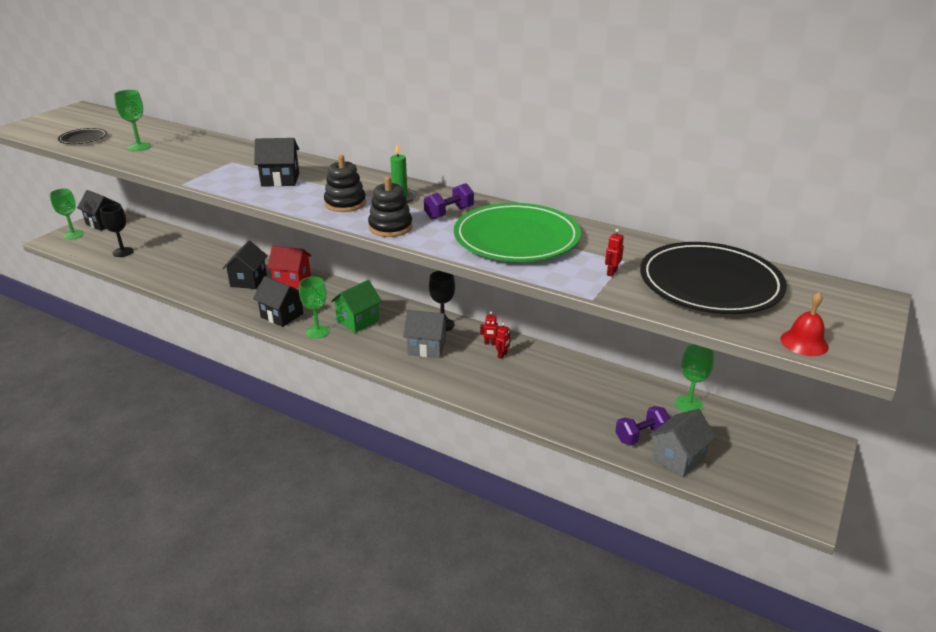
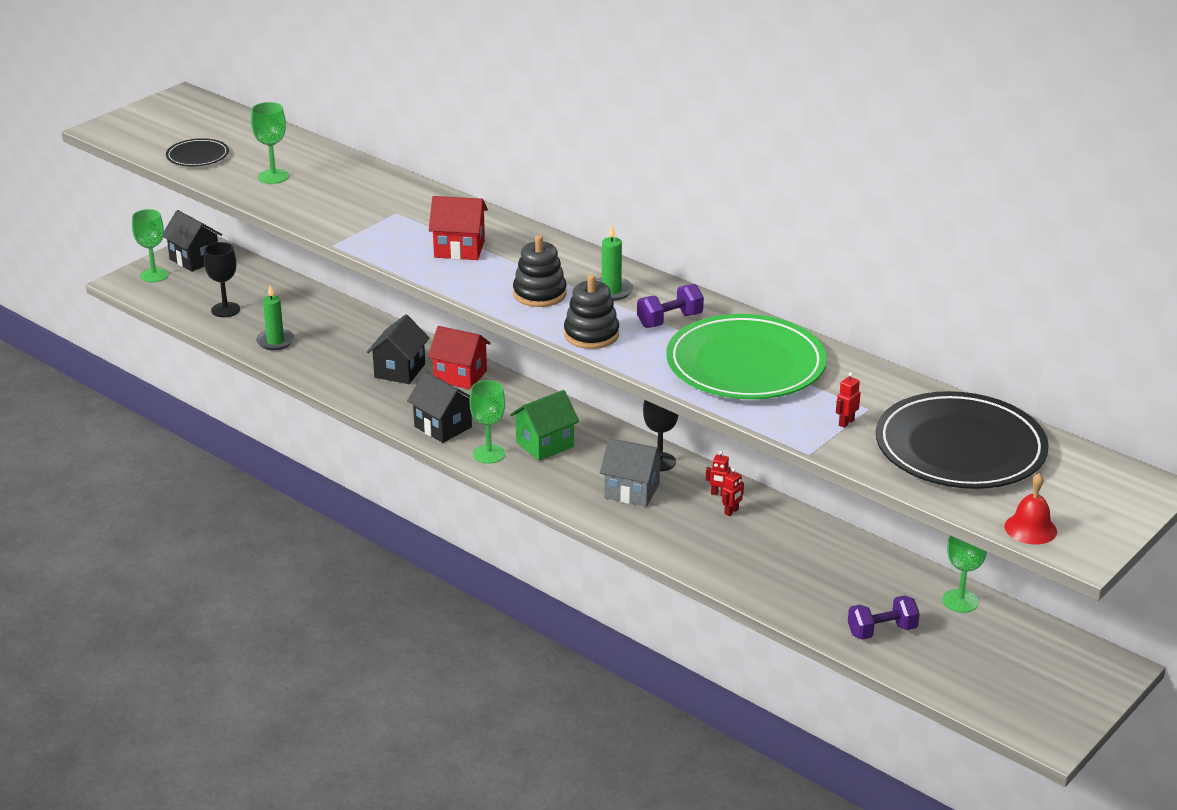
camera: 10 degrees right, 0 degrees up
black house [254,138,299,187] -> red house [429,196,488,260]
grey house [650,409,716,478] -> none
none -> green candle [256,286,294,350]

